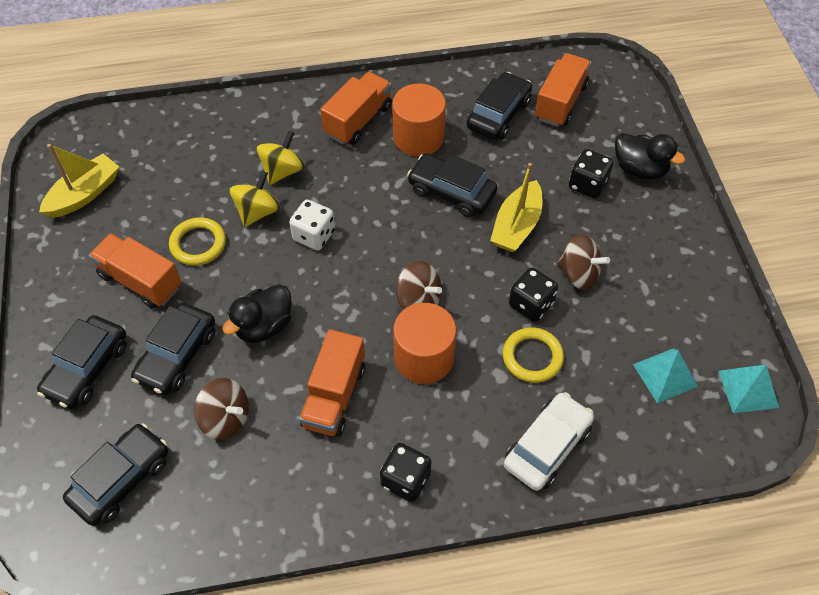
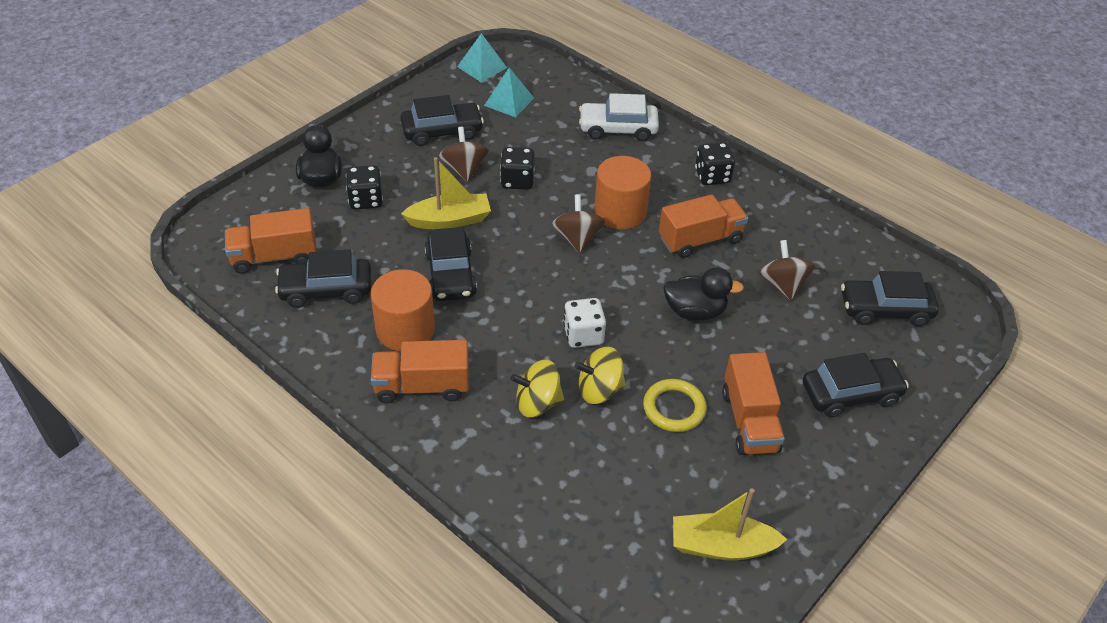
camera: 130 degrees left, 10 degrees down
black car [131,303,215,395] -> black car moved to [401,95,484,146]
yellow ring [503,327,564,383] -> none

